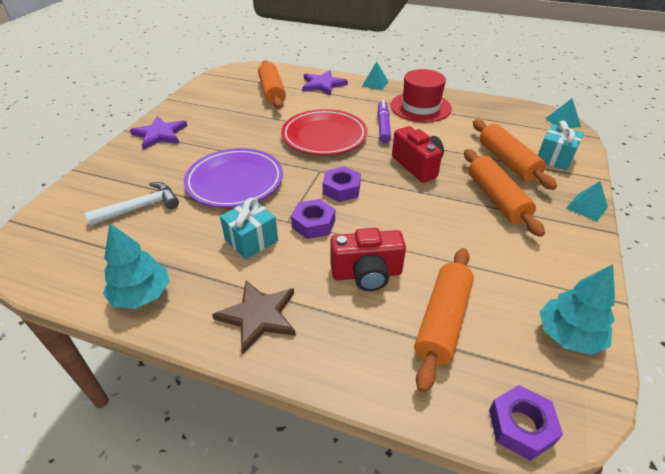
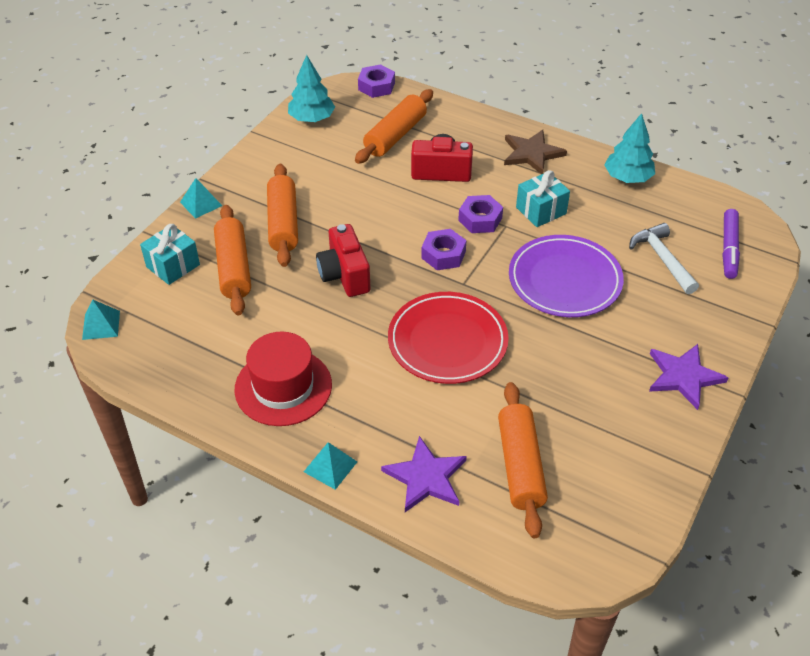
camera: 170 degrees left, 5 degrees up
white hammer [85,182,179,226] -> white hammer turned 90 degrees clockwise [629,223,699,294]
purple marker [377,100,391,143] -> purple marker moved to [722,209,740,279]

